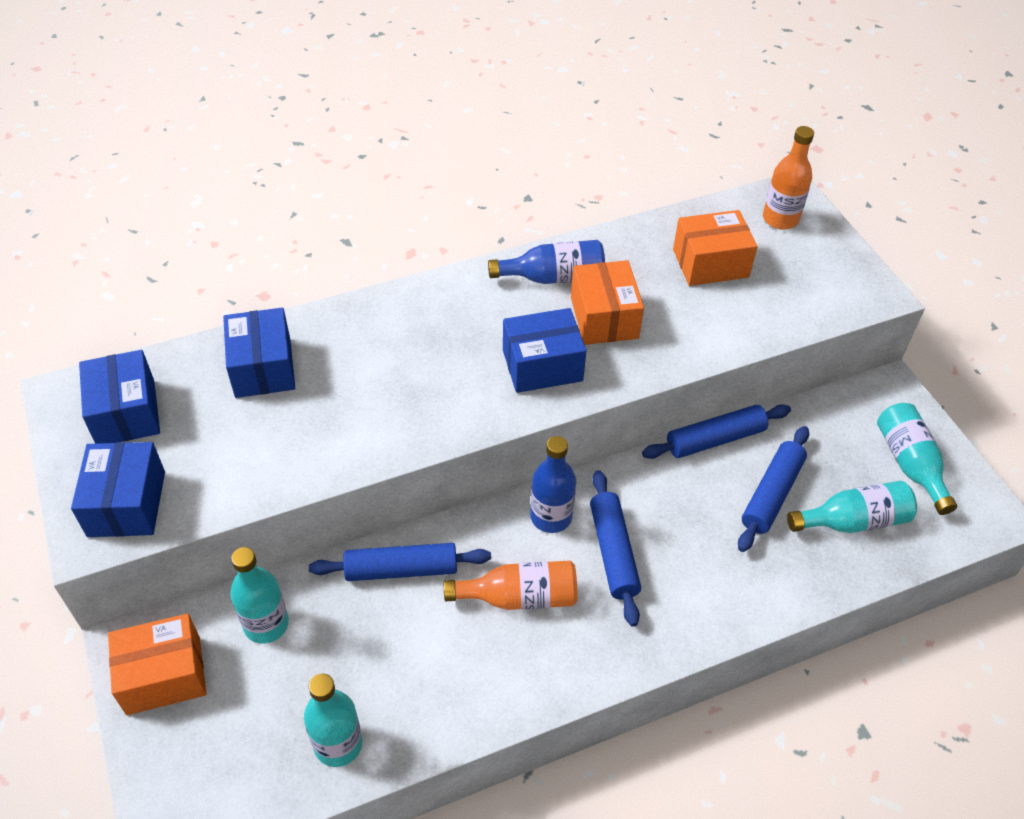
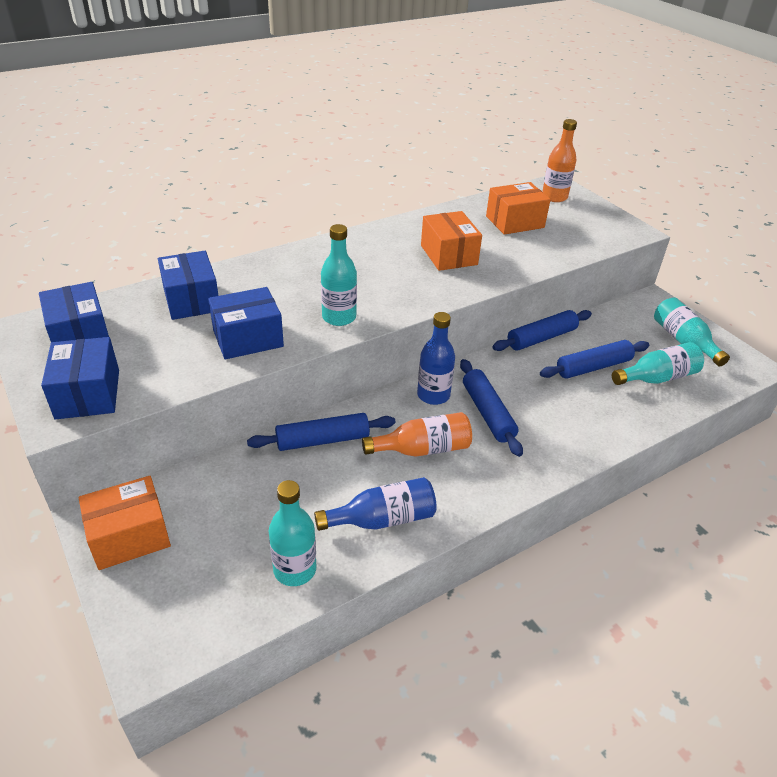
camera: 10 degrees left, 10 degrees down
turquoise bottle [230,547,289,644] -> turquoise bottle moved to [321,224,357,326]
blue bottle [488,240,605,284] -> blue bottle moved to [314,477,437,531]
blue box [503,308,586,393] -> blue box moved to [208,287,284,359]
blue rolling pin [738,426,809,552] -> blue rolling pin turned 45 degrees clockwise [540,340,649,378]

